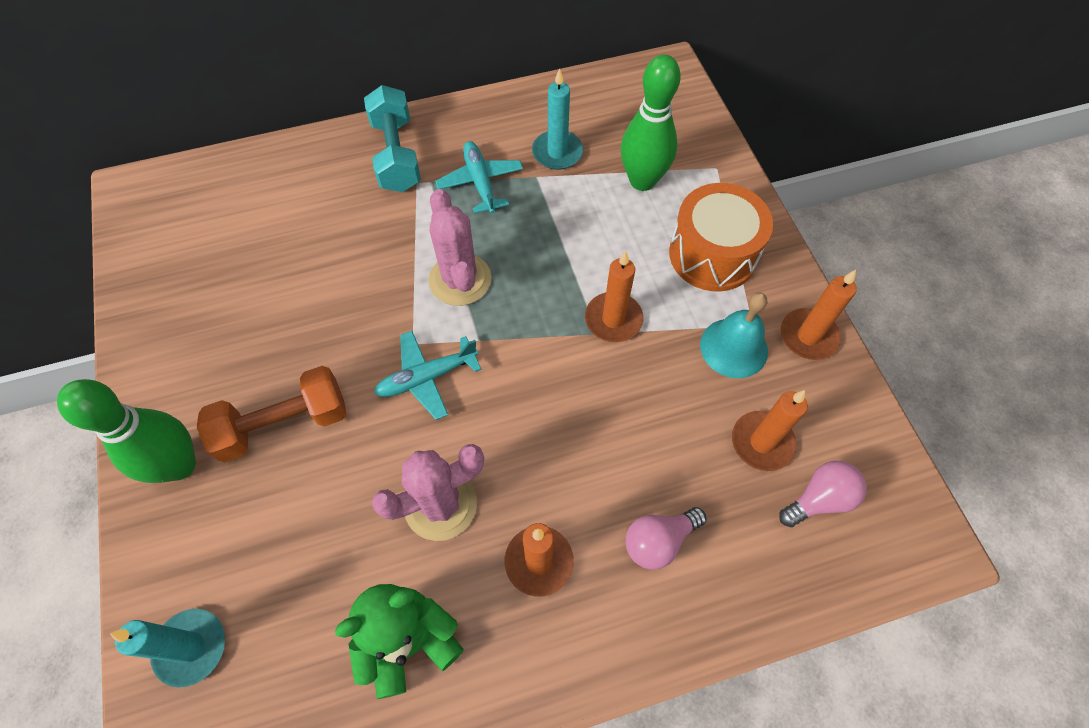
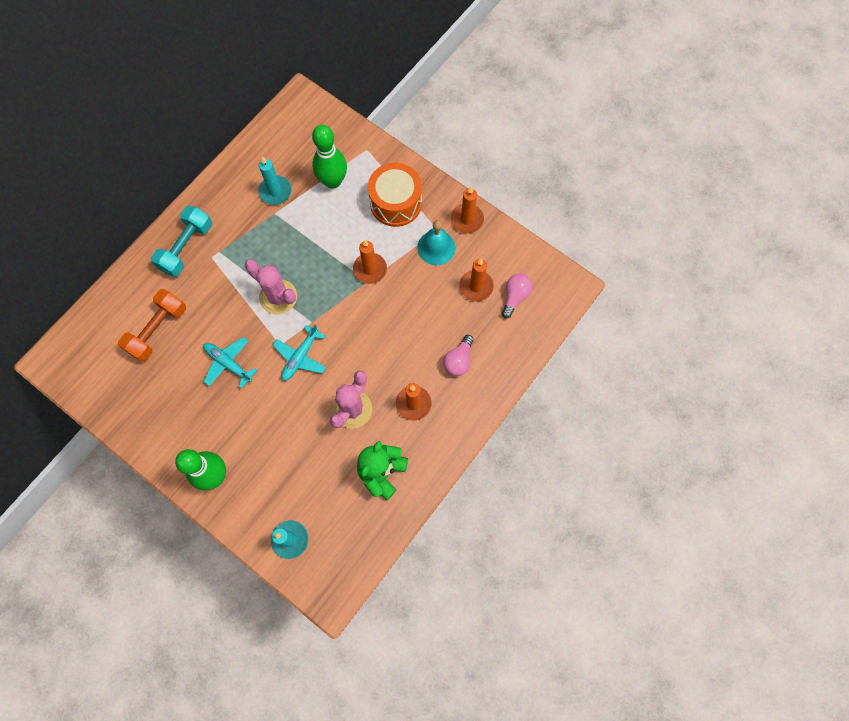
camera: 35 degrees left, 10 degrees up
orange dumbbell [197,366,346,462] -> orange dumbbell moved to [118,289,186,362]
turquoise dumbbell [364,85,421,192] -> turquoise dumbbell turned 75 degrees clockwise [151,206,212,277]
turquoise plane [435,141,523,214] -> turquoise plane moved to [203,337,257,389]

